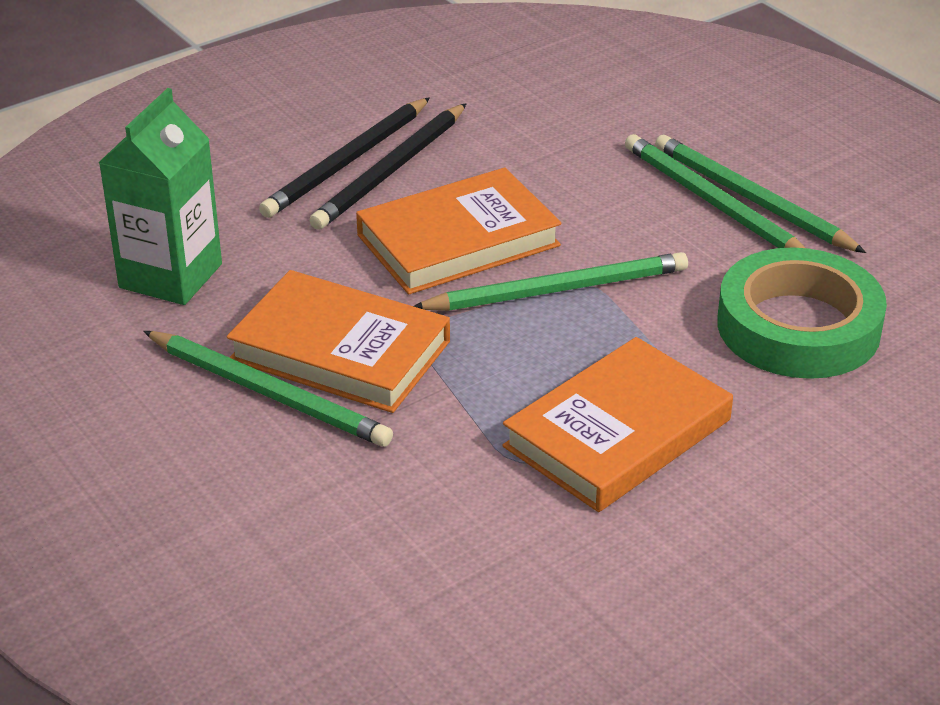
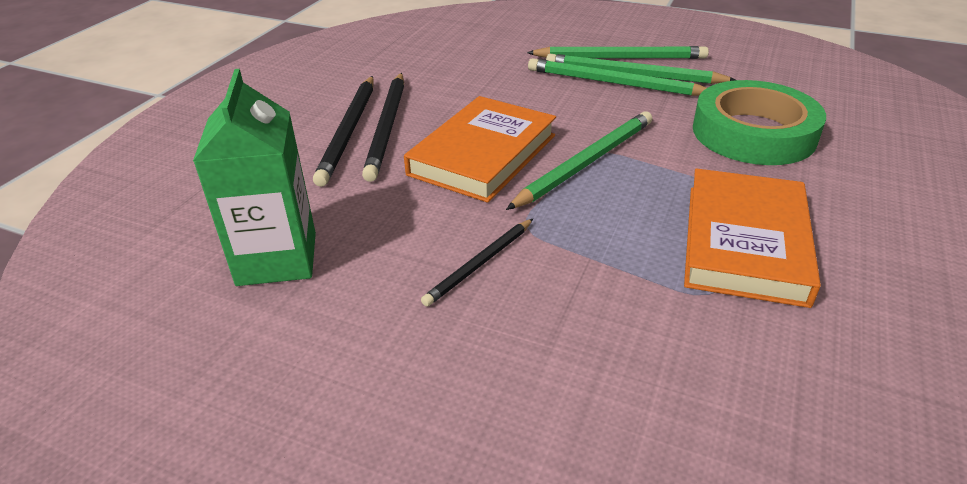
camera: 30 degrees left, 0 degrees up
green pencil [143,331,393,447] -> green pencil moved to [527,46,709,59]
orange book [227,270,450,413] -> black pencil [421,219,533,307]

